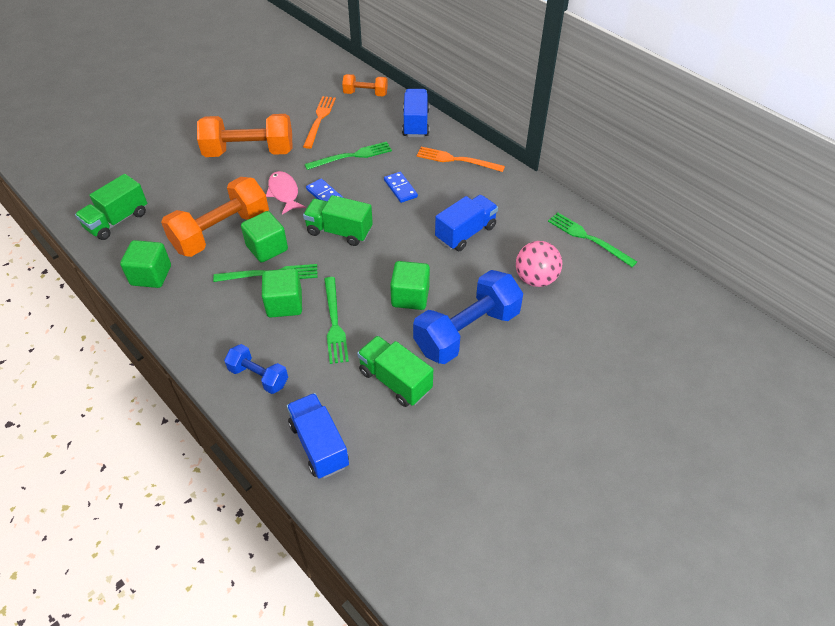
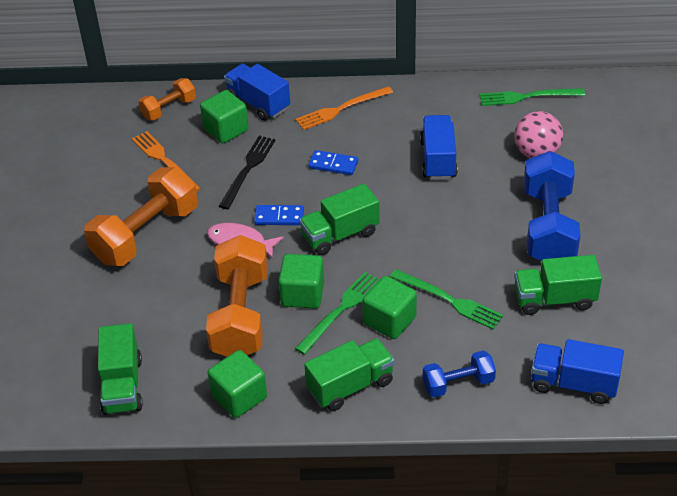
camera: 45 degrees left, 5 degrees down
green fork [305,141,392,170] -> black fork [219,136,276,209]
green cube [390,261,430,310] -> green cube moved to [200,90,249,143]
none -> green truck [304,338,395,411]

